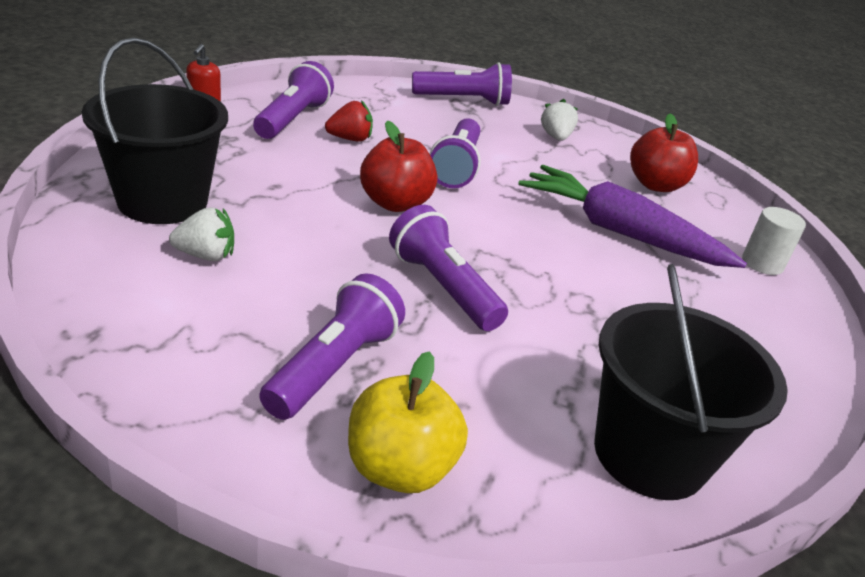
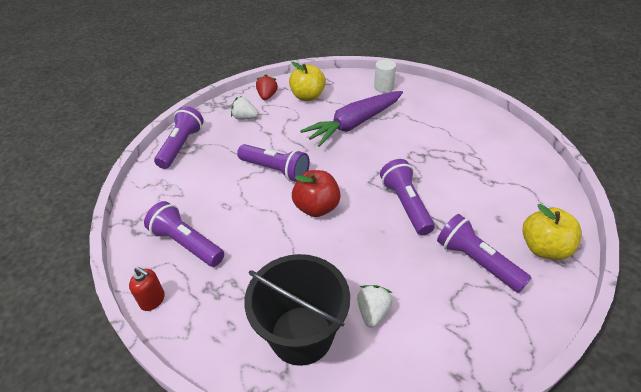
camera: 65 degrees left, 10 degrees up
red strawberry [325,100,373,141] -> red strawberry moved to [256,74,278,100]
purple flashlight [389,205,508,331] -> purple flashlight turned 90 degrees clockwise [380,159,435,235]
black bucket [594,264,788,500] -> none
red apple [630,113,698,192] -> yellow apple [289,62,326,101]

